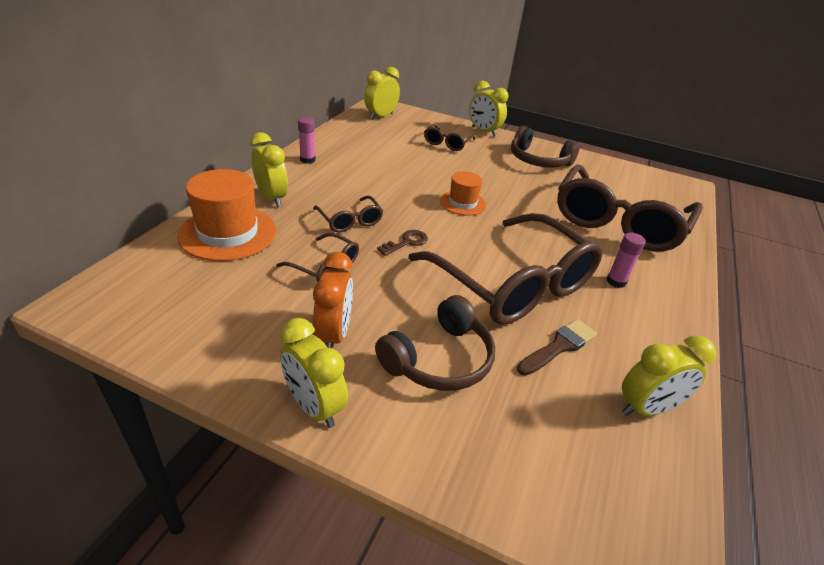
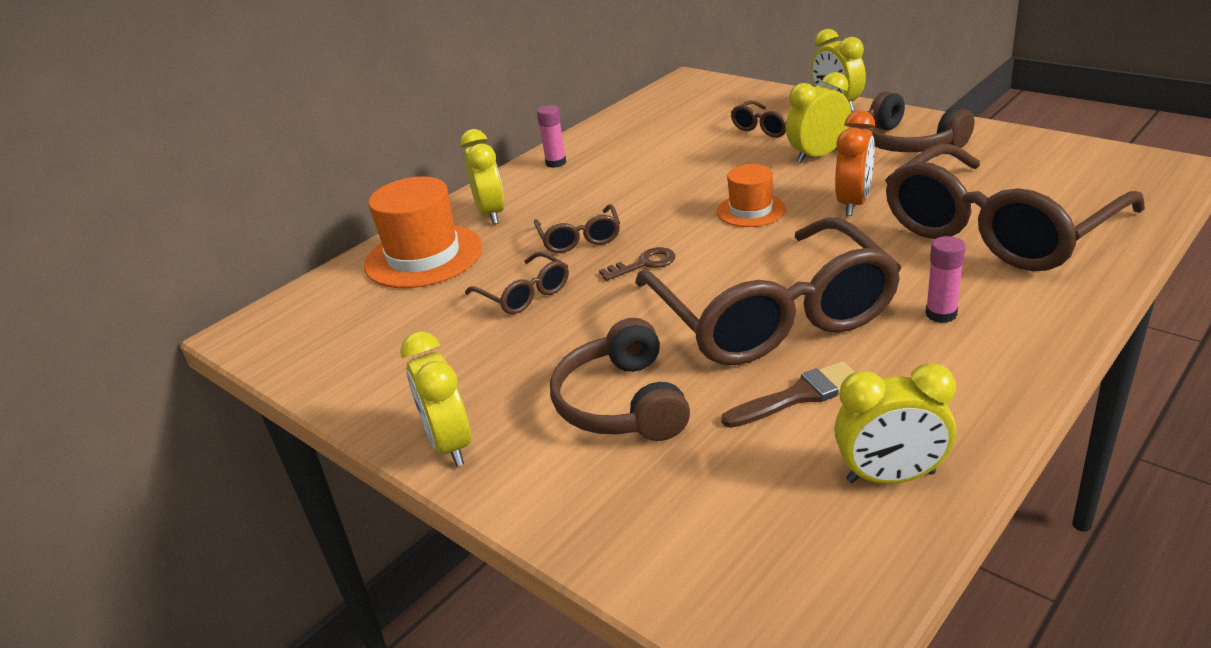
camera: 25 degrees right, 5 degrees down
orange clock [313,252,353,348] -> orange clock moved to [835,110,875,216]
yellow clock [364,67,400,119] -> yellow clock moved to [786,72,851,163]
brown headphones [375,295,495,391] -> brown headphones turned 105 degrees clockwise [550,318,690,441]

